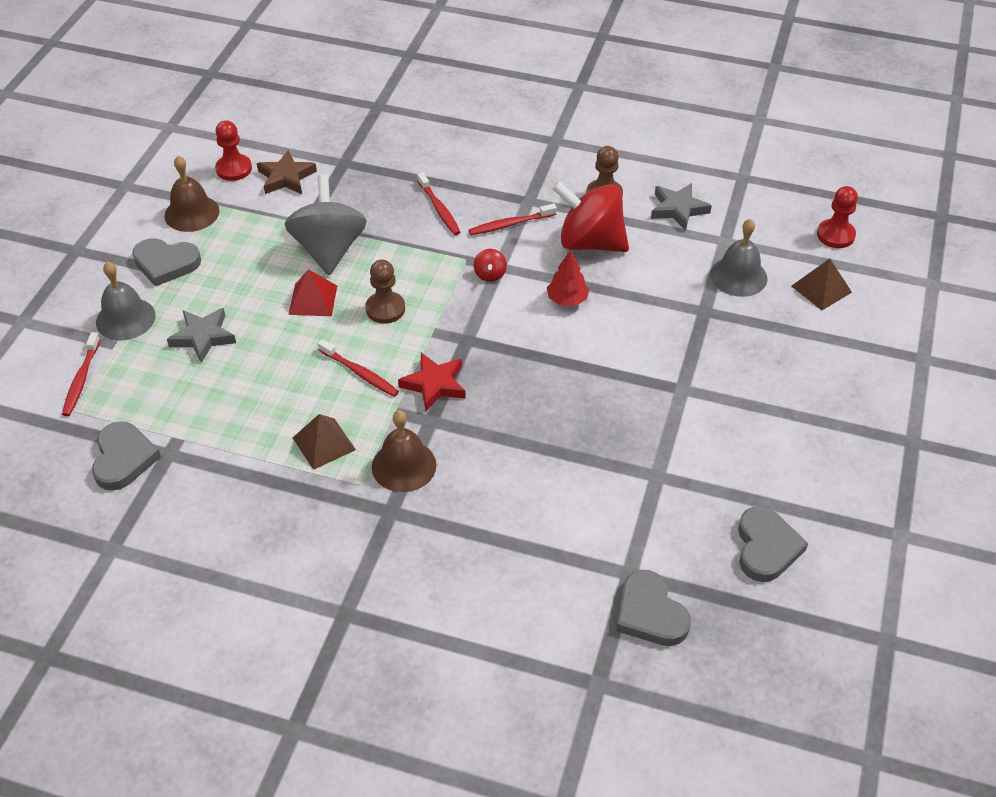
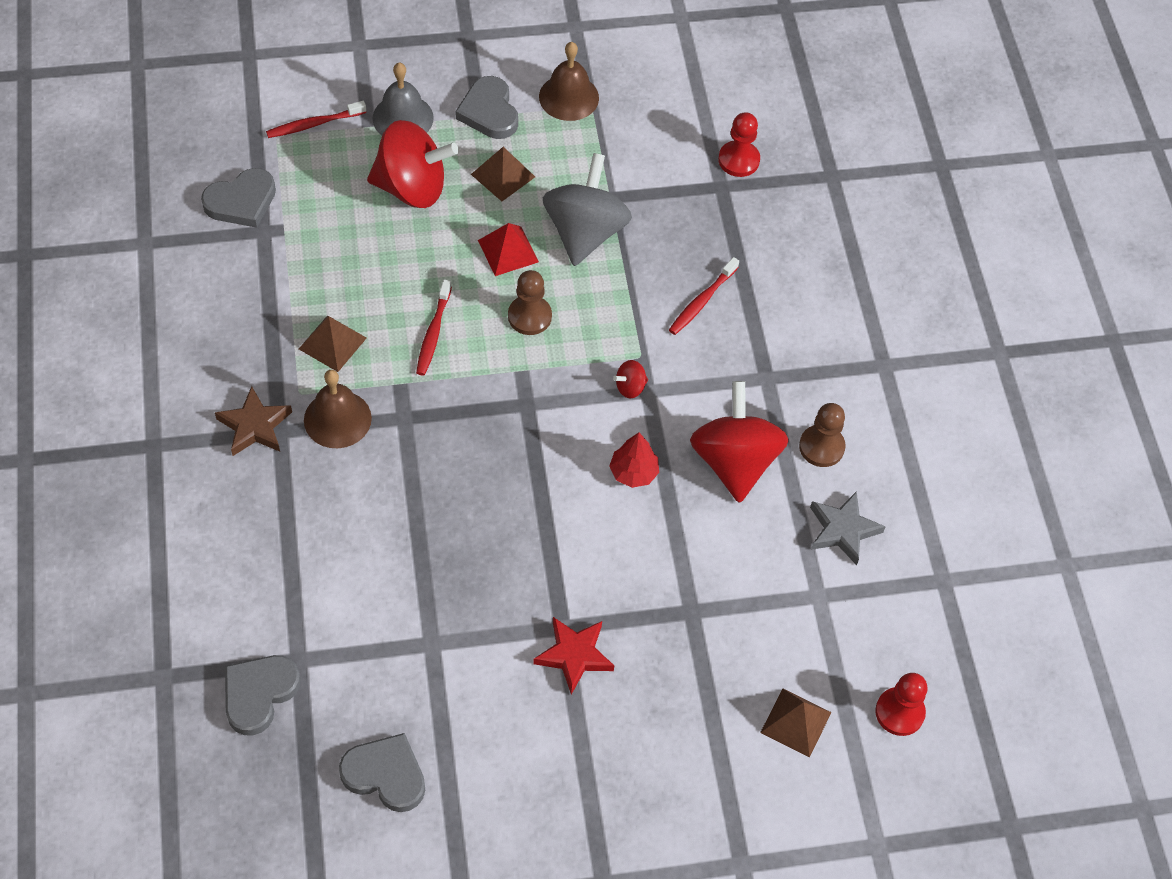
camera: 60 degrees right, 10 degrees up
grey star [167,308,236,363] -> red spinning top [367,120,459,208]
red pawn [215,120,252,181] -> red pawn moved to [718,112,760,177]
brown star [257,150,317,194] -> brown star moved to [215,386,292,456]
grey spinning top [285,174,367,275] -> grey spinning top turned 45 degrees counterclockwise [543,153,632,266]
red star [398,353,466,411] -> red star moved to [533,617,614,695]
red toothbrush [469,203,557,235] -> none
grey bell [710,219,768,297] -> none
grey heart [738,506,808,582] -> grey heart turned 135 degrees counterclockwise [339,733,425,812]
none -> brown pyramid [471,147,535,201]

